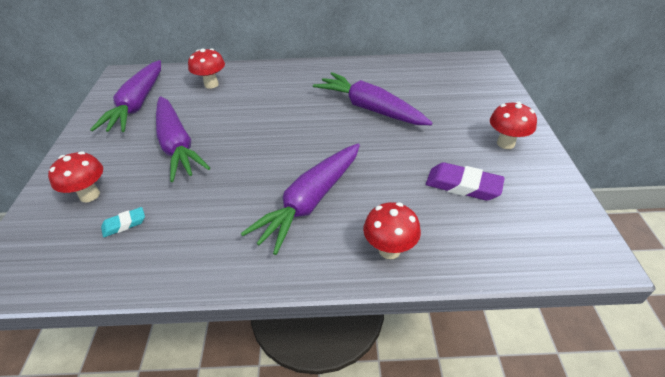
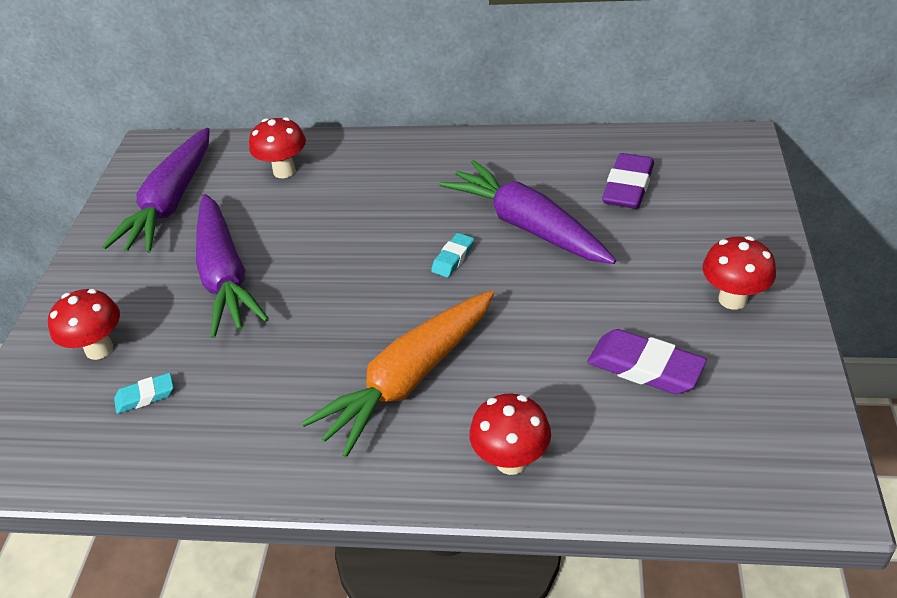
camera: 10 degrees right, 0 degrees up
purple carrot [241,144,360,255] -> orange carrot [301,290,494,458]
none -> turquoise eraser [431,233,474,278]
none -> purple eraser [602,153,654,209]

